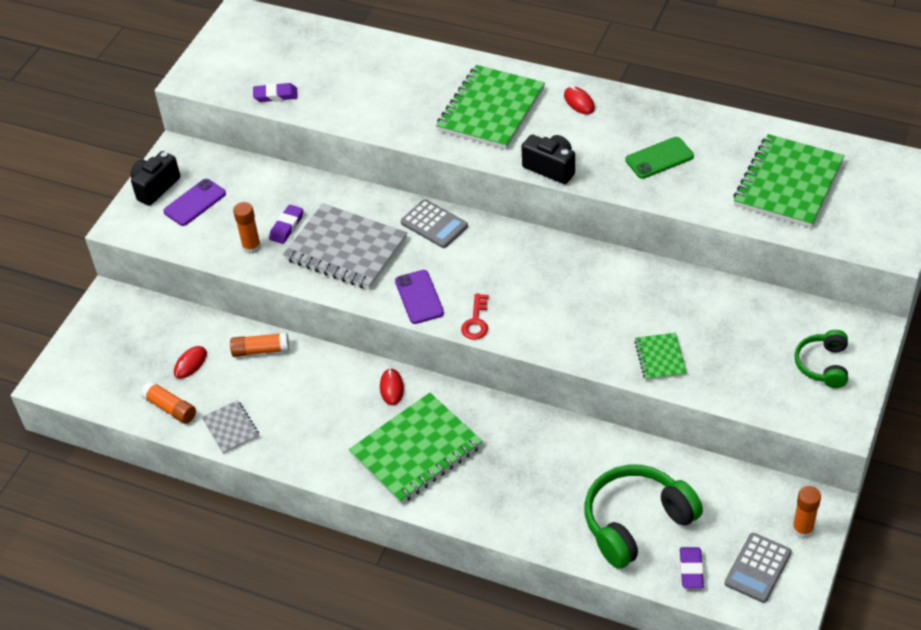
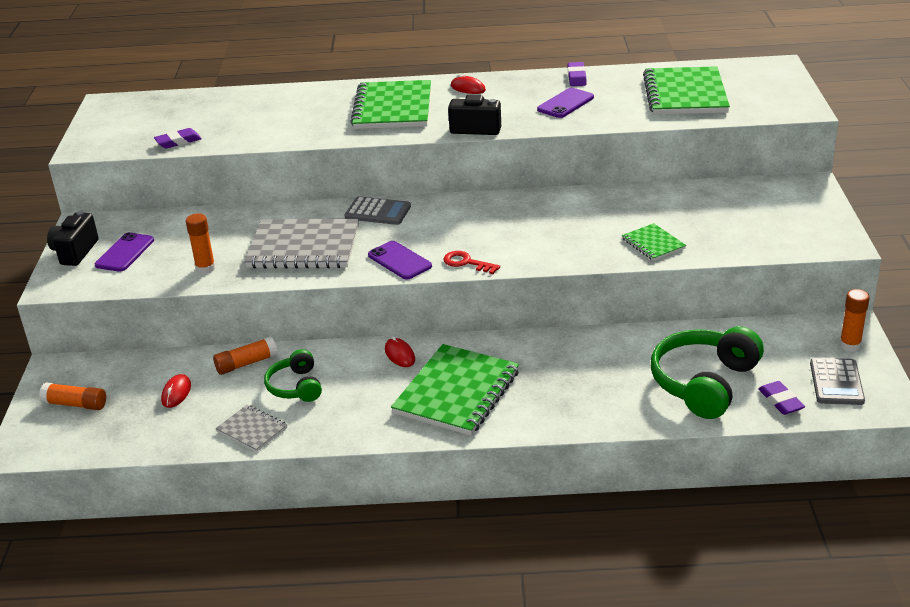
camera: 25 degrees left, 15 degrees down
orange glue stick [141,381,196,424] -> orange glue stick moved to [39,382,106,410]
purple eraser [269,205,303,244] -> purple eraser moved to [568,62,587,86]
red key [461,293,489,340] -> red key turned 135 degrees clockwise [443,251,500,274]
green phone [625,137,694,179] -> purple phone [537,88,594,118]
green headphones [794,330,848,388] -> green headphones moved to [264,349,322,402]

